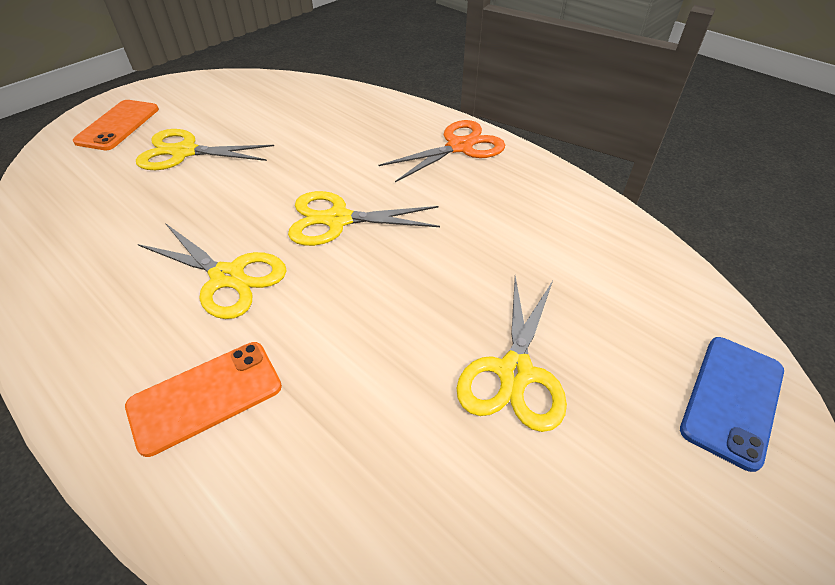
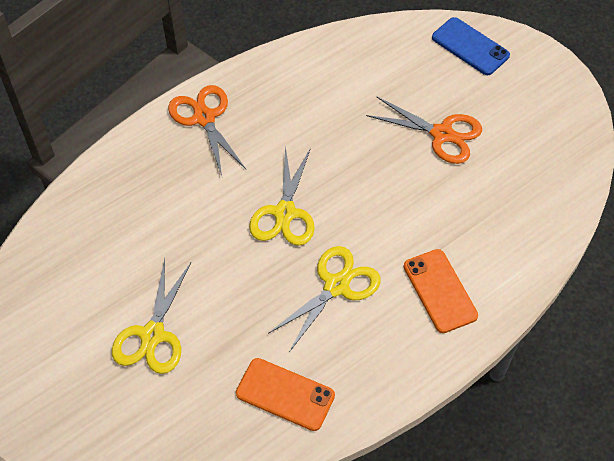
camera: 80 degrees left, 10 degrees up
orange phone [73,100,159,150] -> orange phone moved to [236,358,335,431]
yellow scissors [457,276,567,432] -> orange scissors [366,97,482,164]

